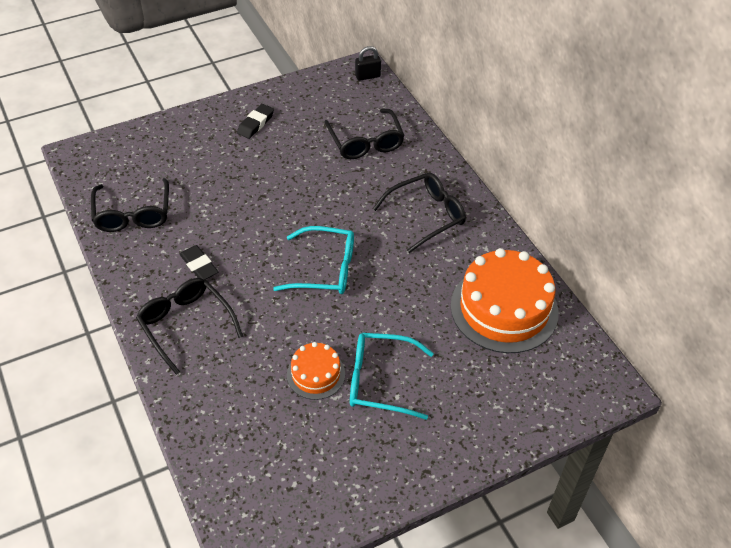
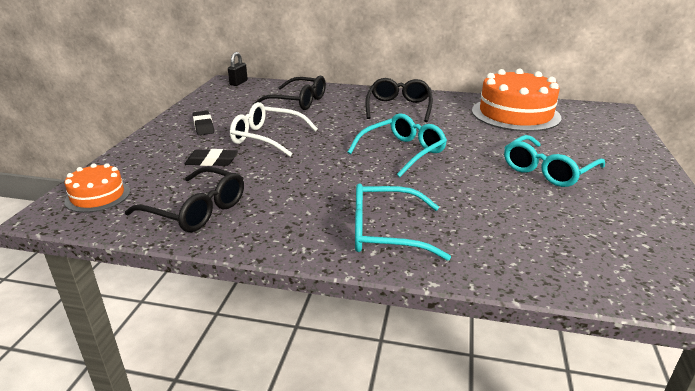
camera: 50 degrees left, 20 degrees down
black glasses [136,278,243,375] -> turquoise glasses [355,183,451,261]
black eraser [180,245,218,280] -> black eraser moved to [185,149,238,166]
orange cake [287,342,345,400] -> orange cake moved to [64,163,130,213]
none -> white glasses [230,102,318,157]

